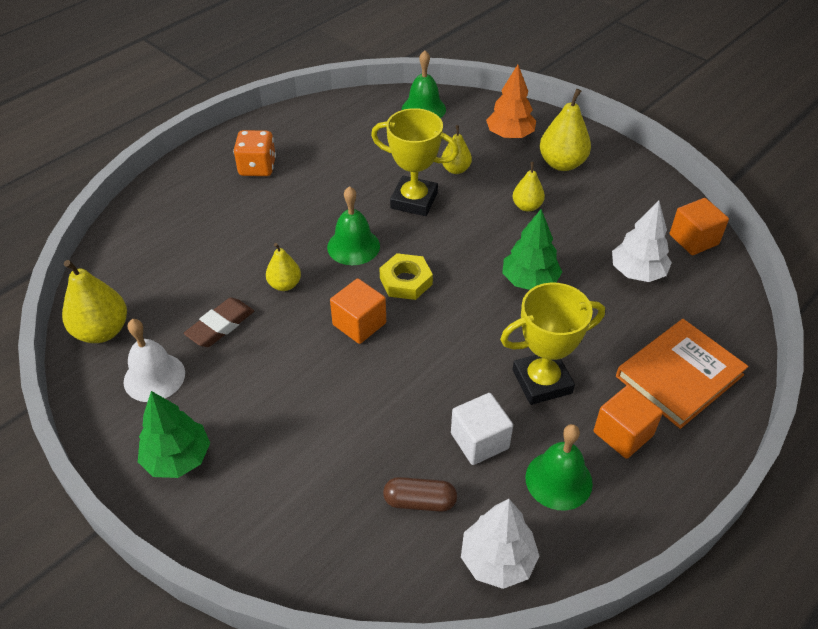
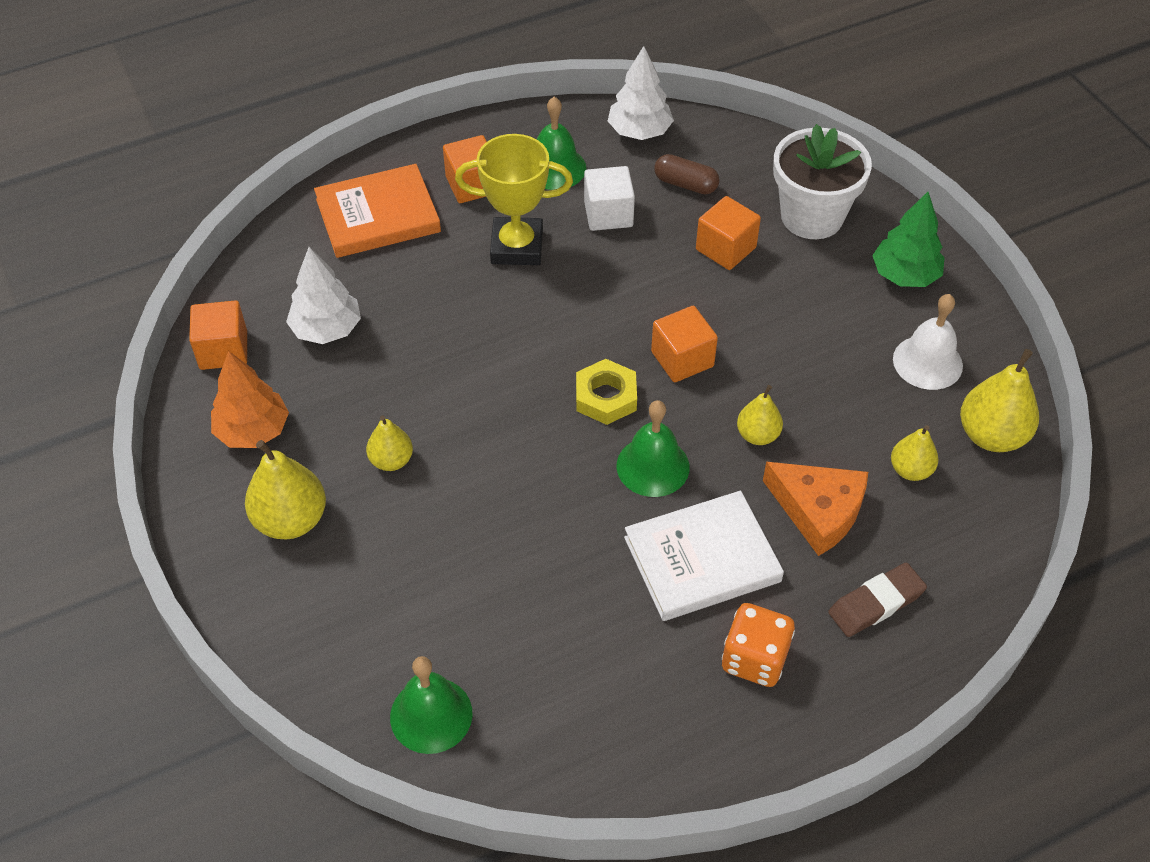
camera: 160 degrees left, 5 degrees up
brown eraser [184,298,254,347] -> brown eraser moved to [828,563,927,637]
yellow trophy [371,108,459,216] -> none
yellow pear [442,125,472,174] -> yellow pear moved to [891,425,939,481]
orange tree [486,65,536,139] -> orange tree moved to [211,351,289,448]
green tree [502,209,562,290] -> none
none -> white book [624,491,784,621]
none -> orange cube [696,196,761,270]
none -> orange cheese [763,462,868,556]
none -> white flower pot [773,124,872,239]

